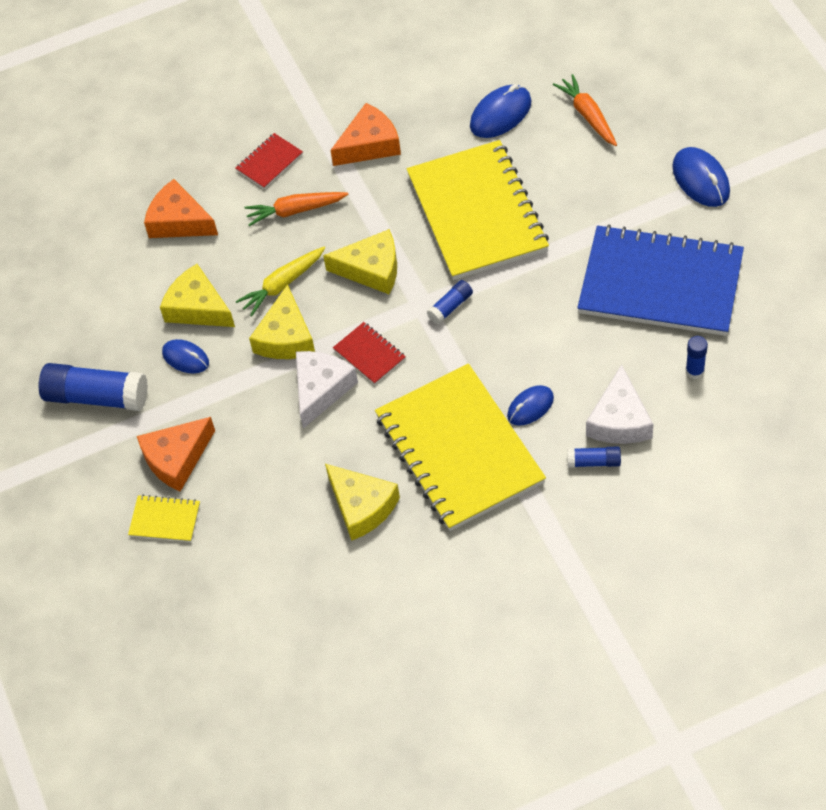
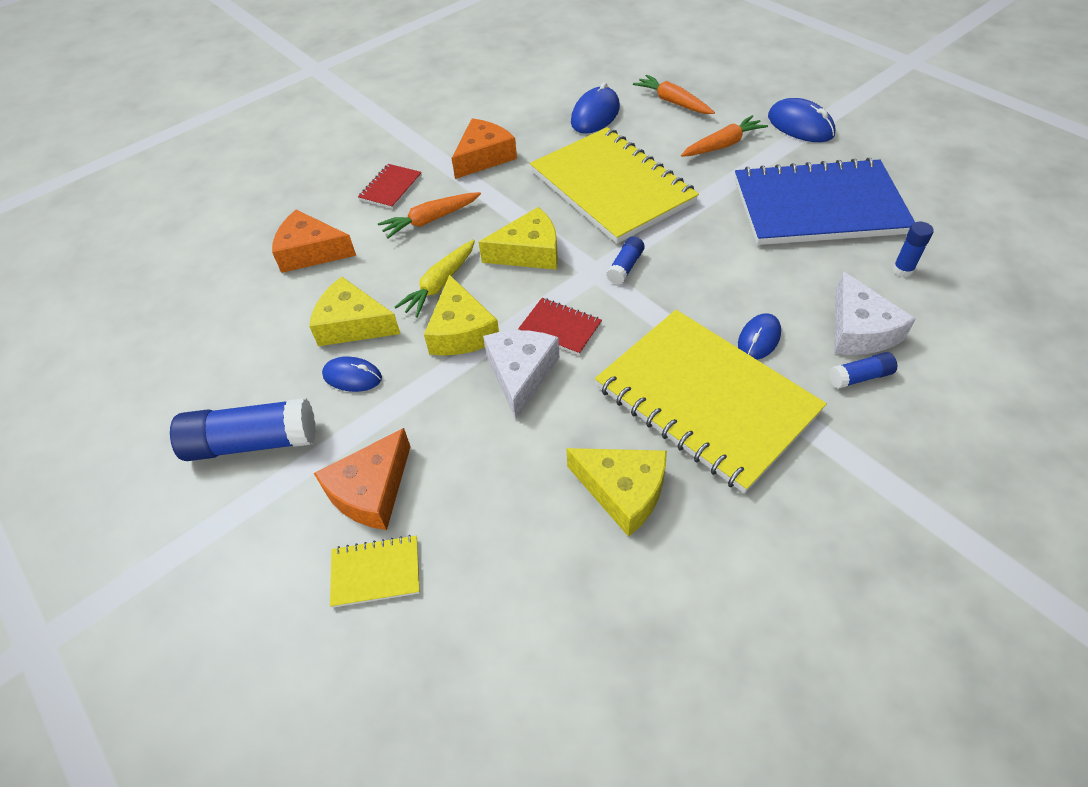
camera: 20 degrees left, 5 degrees down
none -> orange carrot [681,115,768,157]

